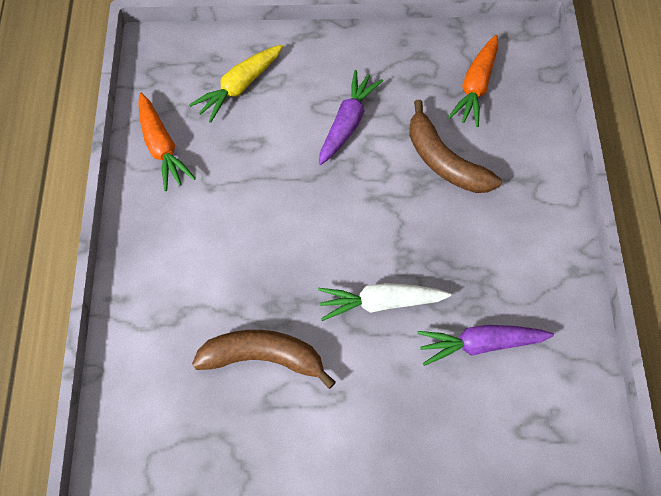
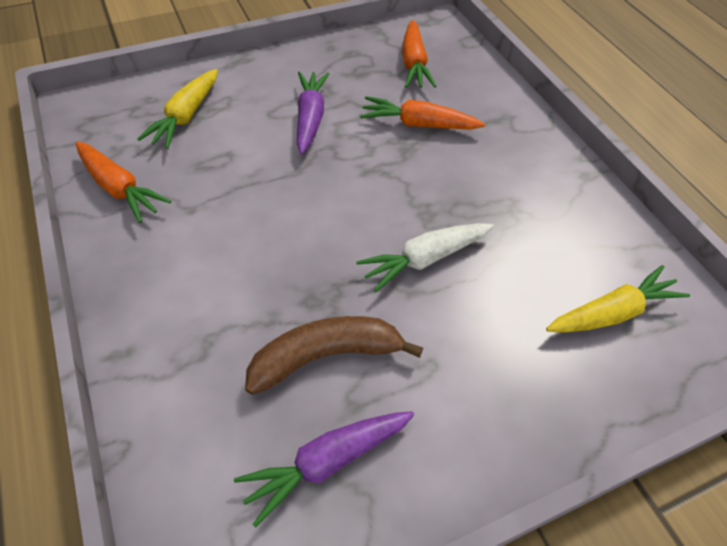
camera: 25 degrees left, 10 degrees down
brown banana [409,100,502,193] -> orange carrot [360,96,485,130]
purple carrot [417,325,554,366] -> purple carrot moved to [234,411,414,528]
none -> yellow carrot [546,265,690,333]

